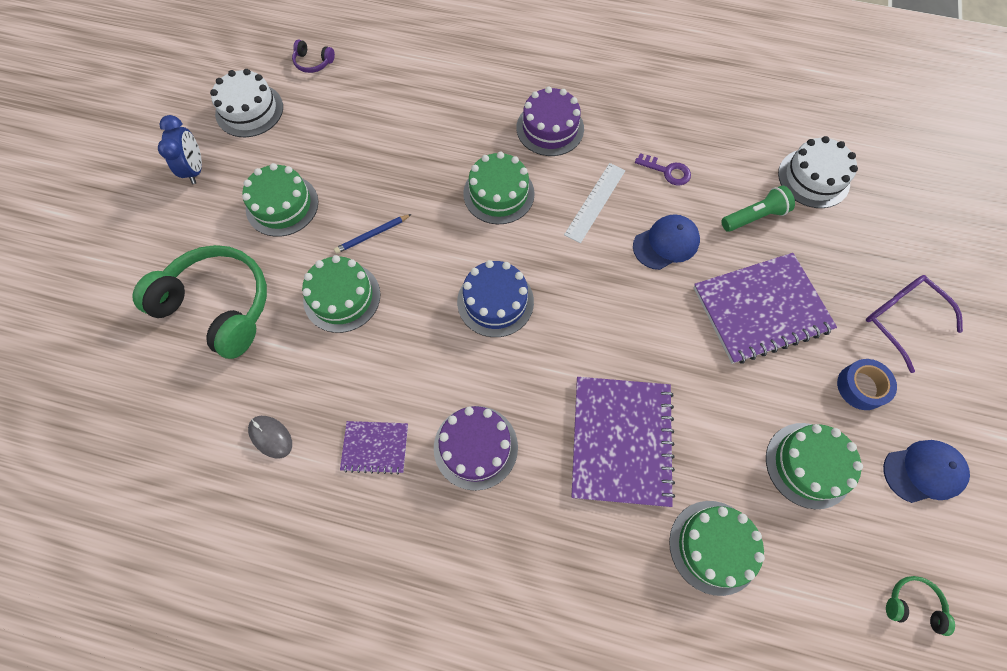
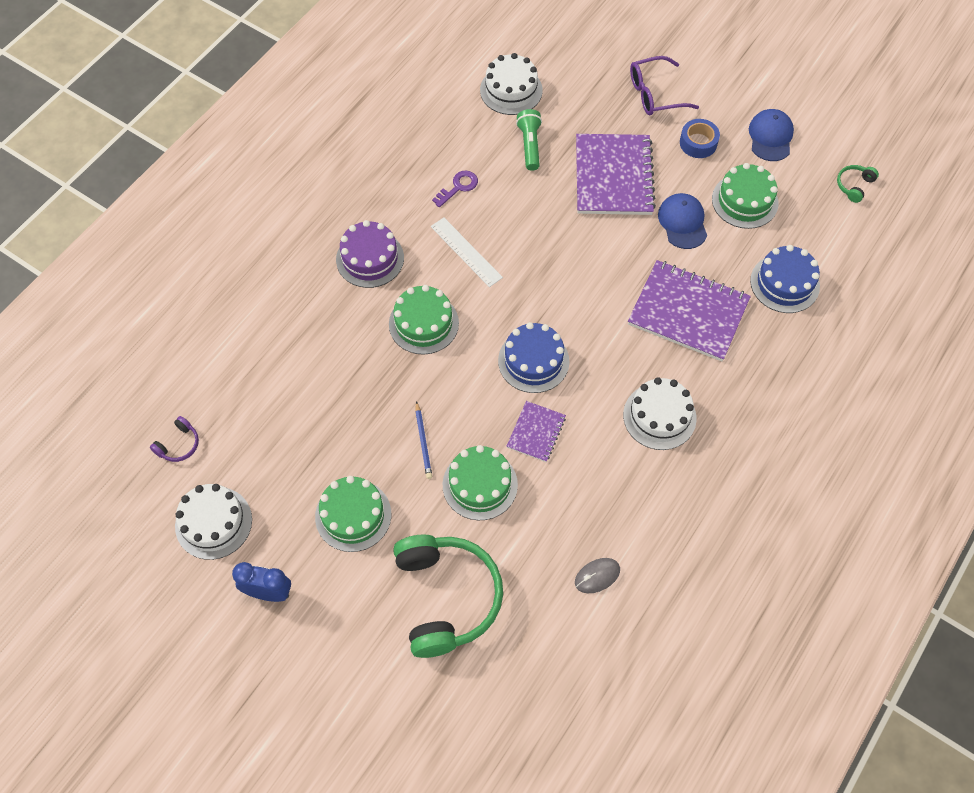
camera: 70 degrees left, 5 degrees down
green headphones [132,245,267,359] -> green headphones turned 120 degrees clockwise [393,535,503,658]
purple notebook [340,421,408,475] -> purple notebook moved to [507,401,566,462]
purple cake [434,406,518,491] -> white cake [623,377,697,450]
blue cap [633,214,700,270] -> blue cap moved to [658,193,707,249]
green cake [669,501,765,596] -> blue cake [750,245,820,313]

